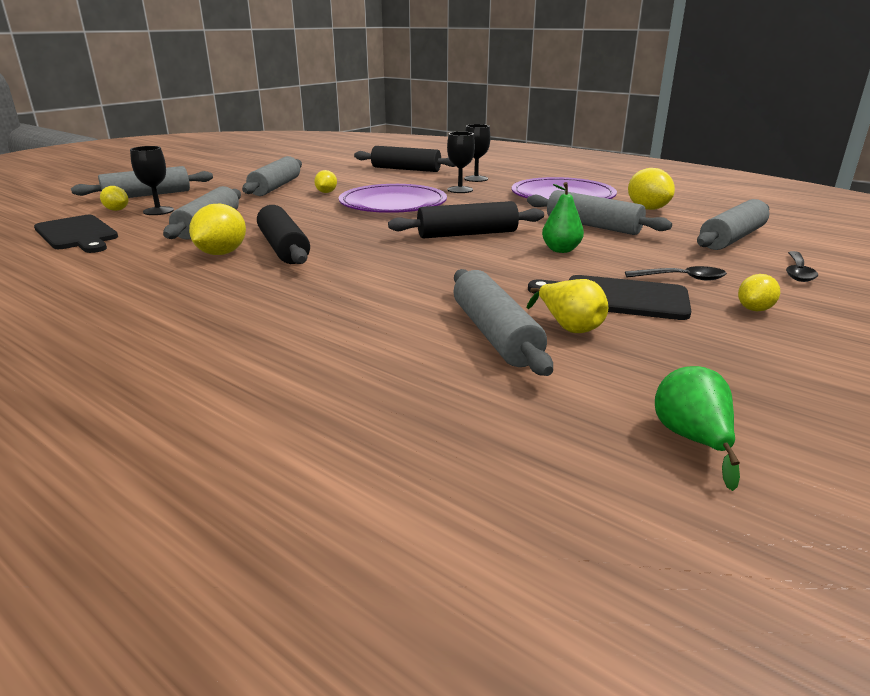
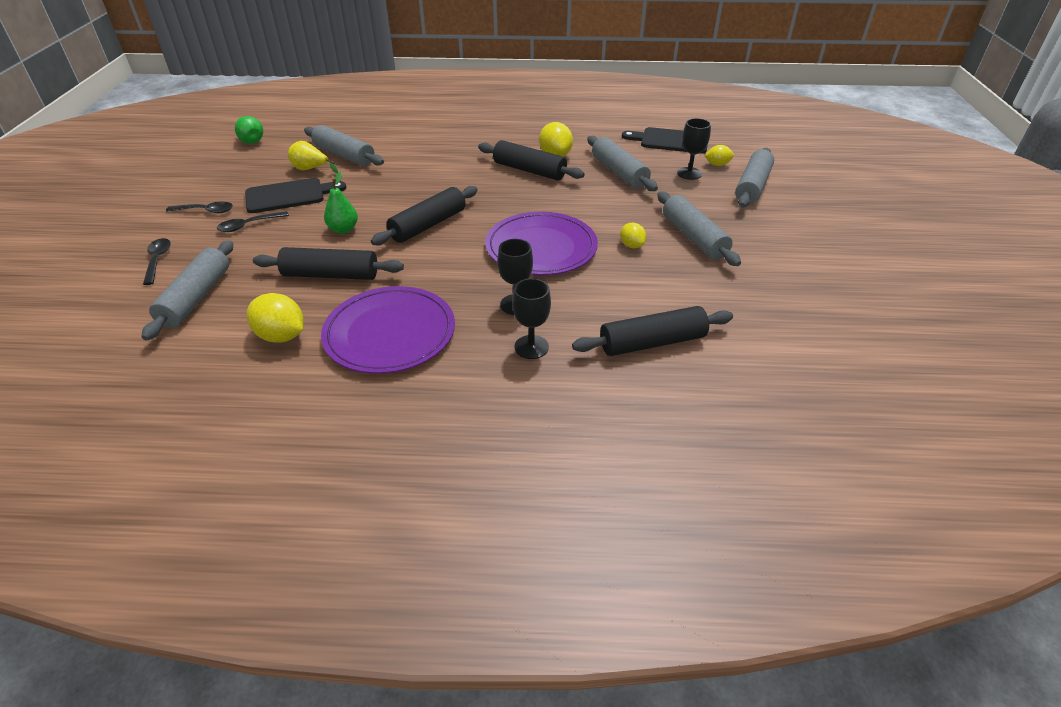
camera: 145 degrees right, 15 degrees up
grey rolling pin [527,190,672,235] -> black rolling pin [253,247,404,280]
yellow lemon [738,274,780,311] -> black spoon [166,202,233,213]

